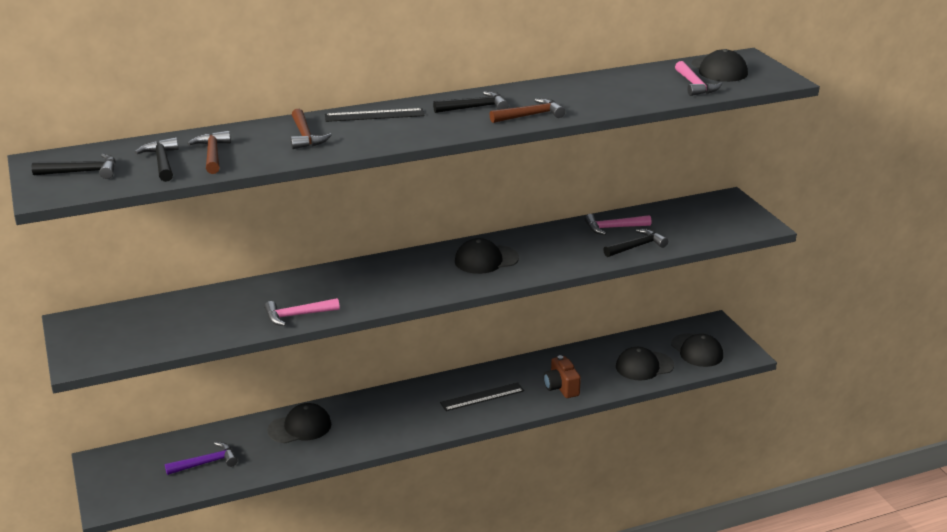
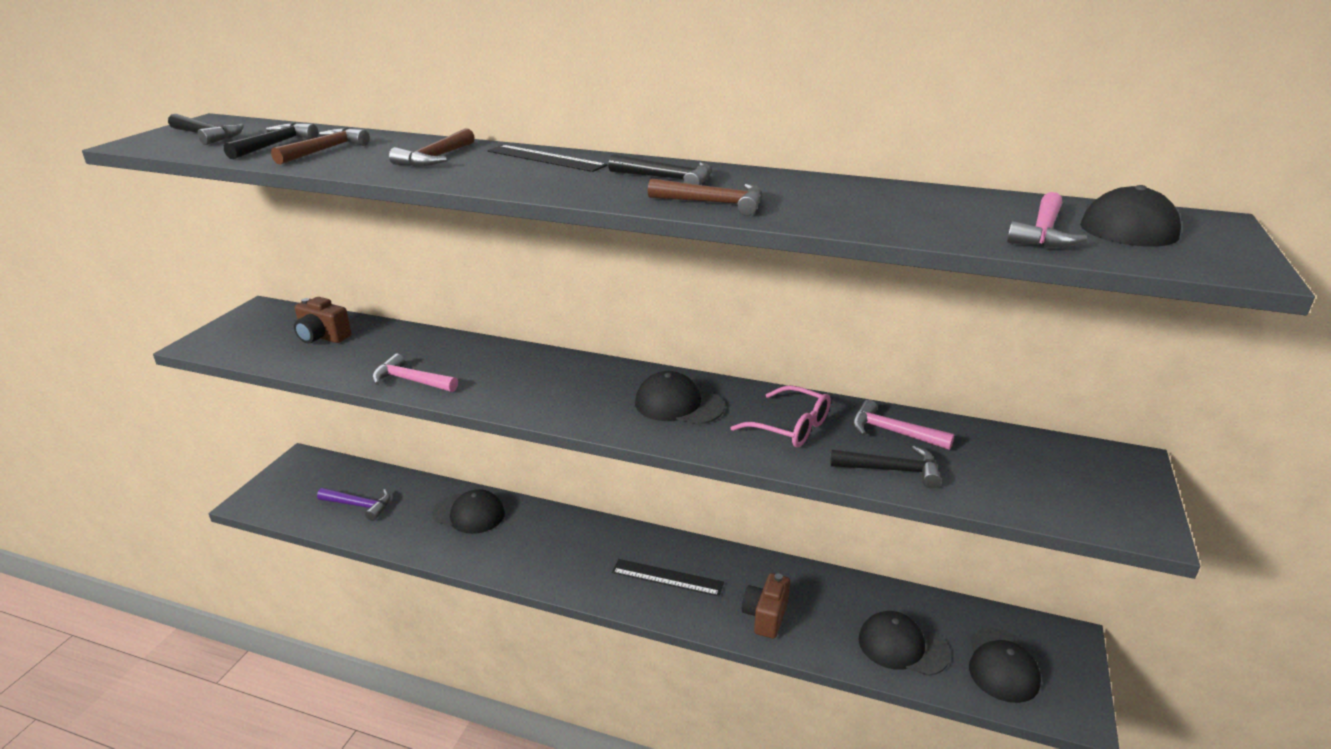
camera: 40 degrees right, 0 degrees up
none -> brown camera [294,297,351,343]
none -> pink glasses [730,385,831,447]

